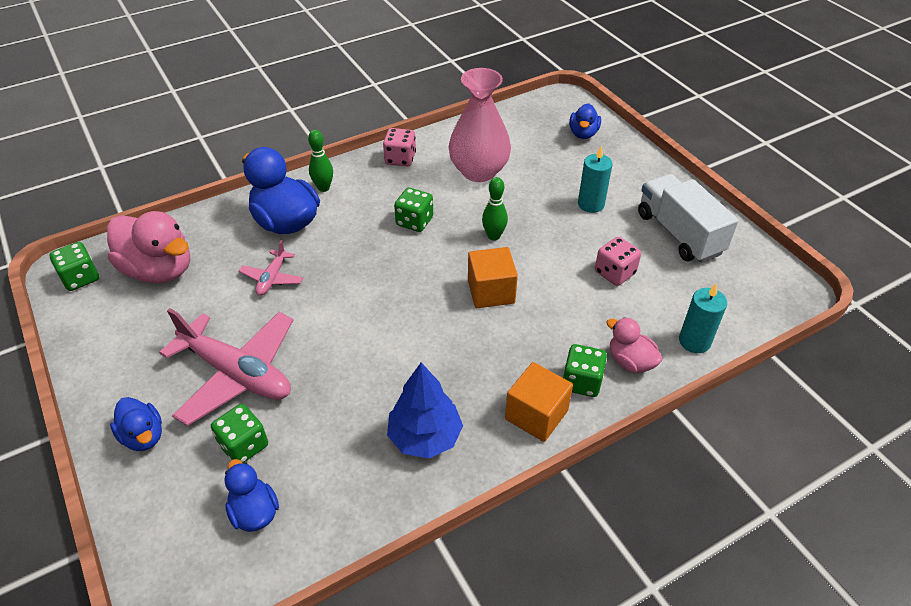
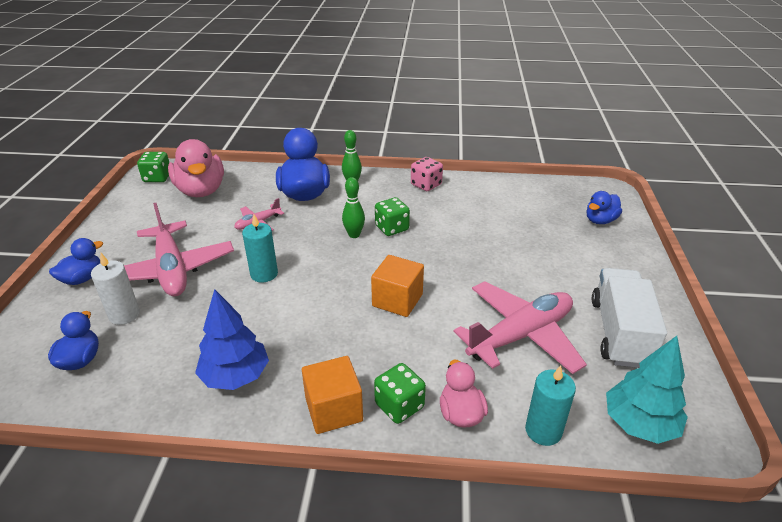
camera: 35 degrees right, 10 degrees down
blue duck [110,397,162,451] -> blue duck turned 135 degrees counterclockwise [49,238,103,285]
green dice [211,404,268,463] -> white candle [91,253,140,325]
pink vase [449,68,511,182] -> none
green bowling pin [482,177,508,241] -> green bowling pin moved to [342,177,365,238]
turquoise candle [578,146,613,213] -> turquoise candle moved to [242,214,278,282]
pink dice [595,237,641,286] -> pink plane [454,281,587,374]
none -> turquoise tree [606,336,688,444]

